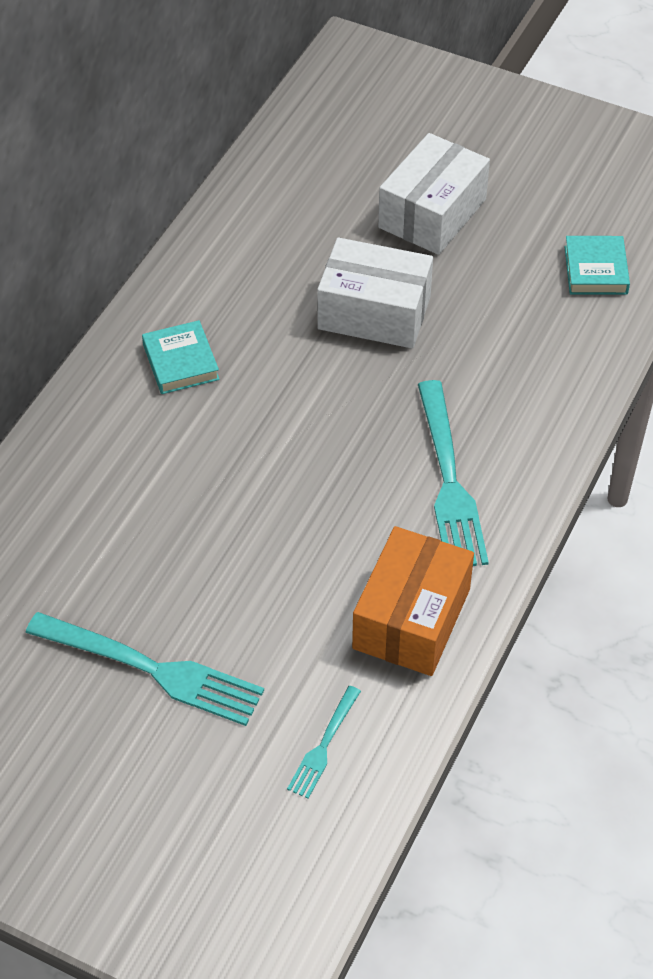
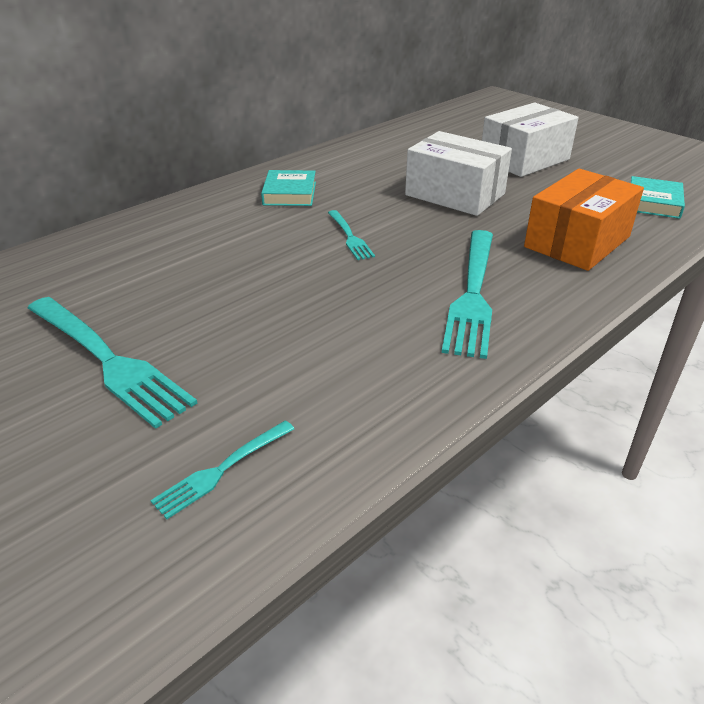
camera: 20 degrees right, 15 degrees down
orange box [352,526,474,676] -> orange box moved to [524,169,644,271]
none -> turquoise fork [328,210,375,260]

